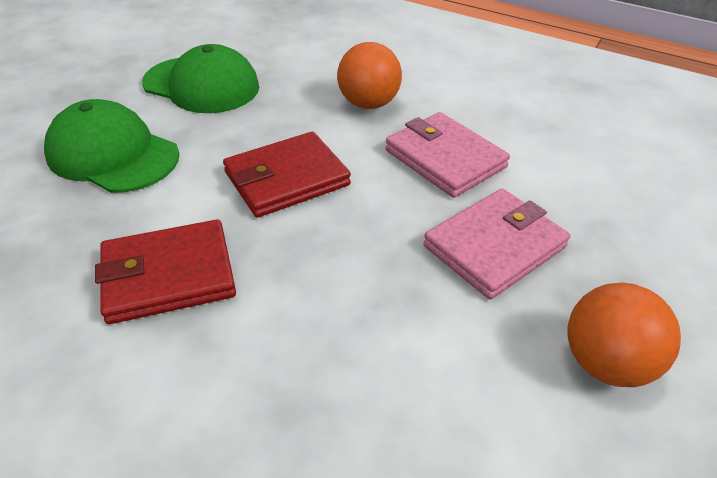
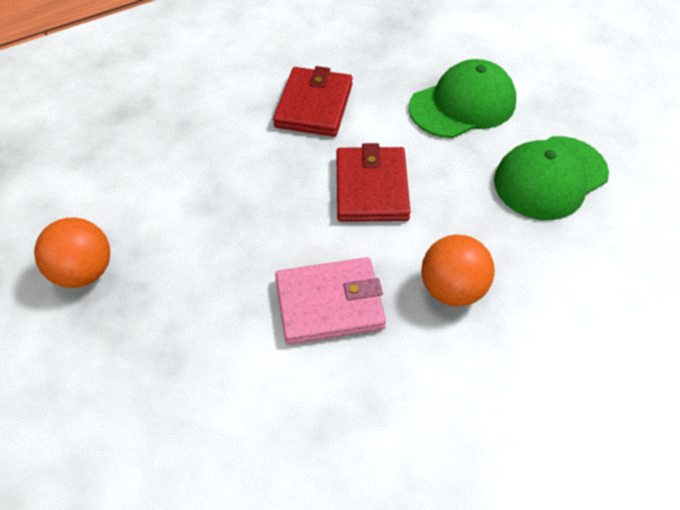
camera: 120 degrees right, 10 degrees up
pink wallet [423,189,570,299] -> none

